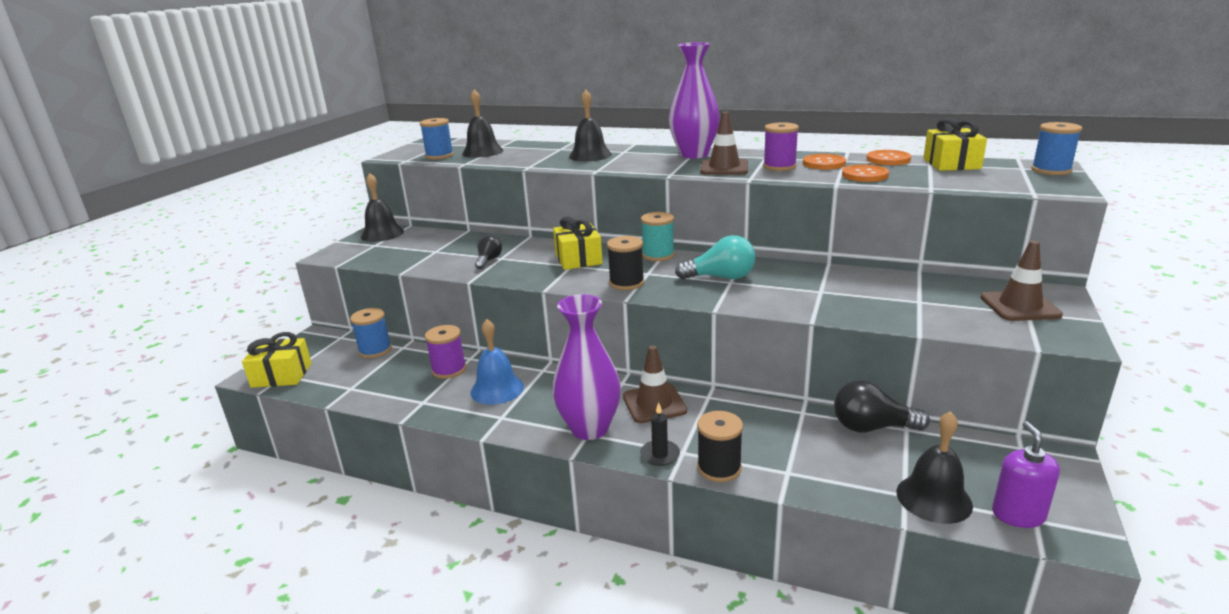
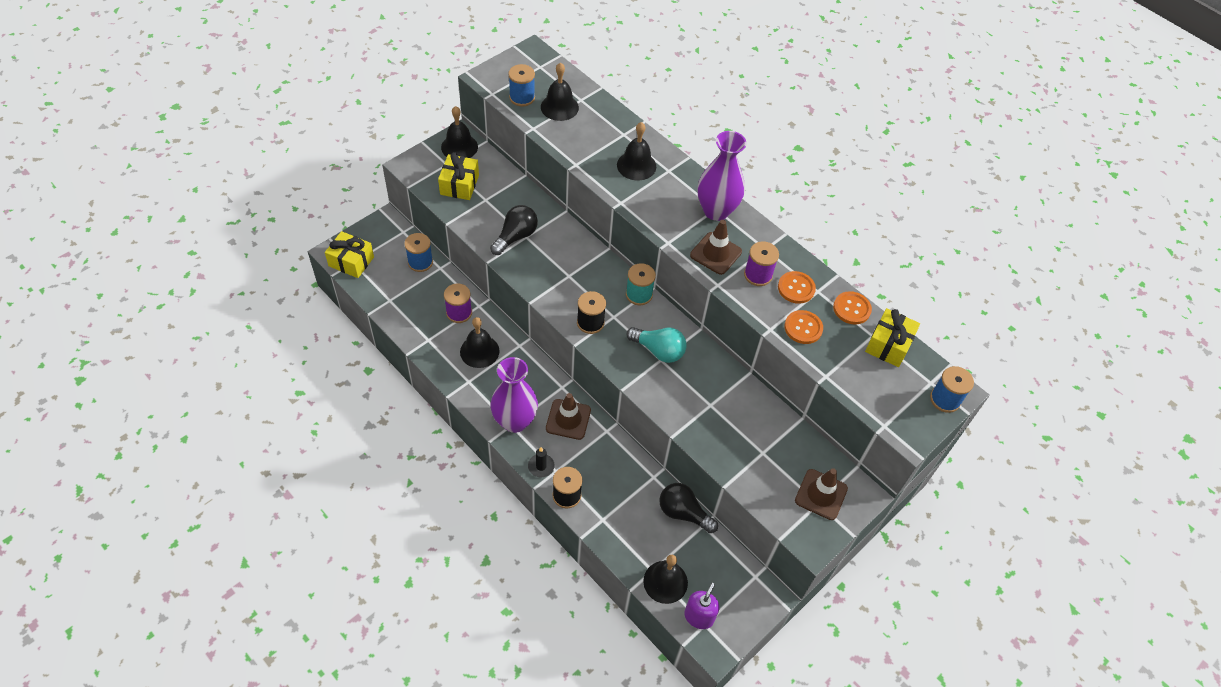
camera: 20 degrees right, 30 degrees up
blue bell [470,319,524,405] -> black bell [460,317,500,368]
black light bulb [475,235,502,269] -> black light bulb [490,205,538,255], size x1.61
yellow gift [553,216,603,270] -> yellow gift moved to [438,152,479,200]

